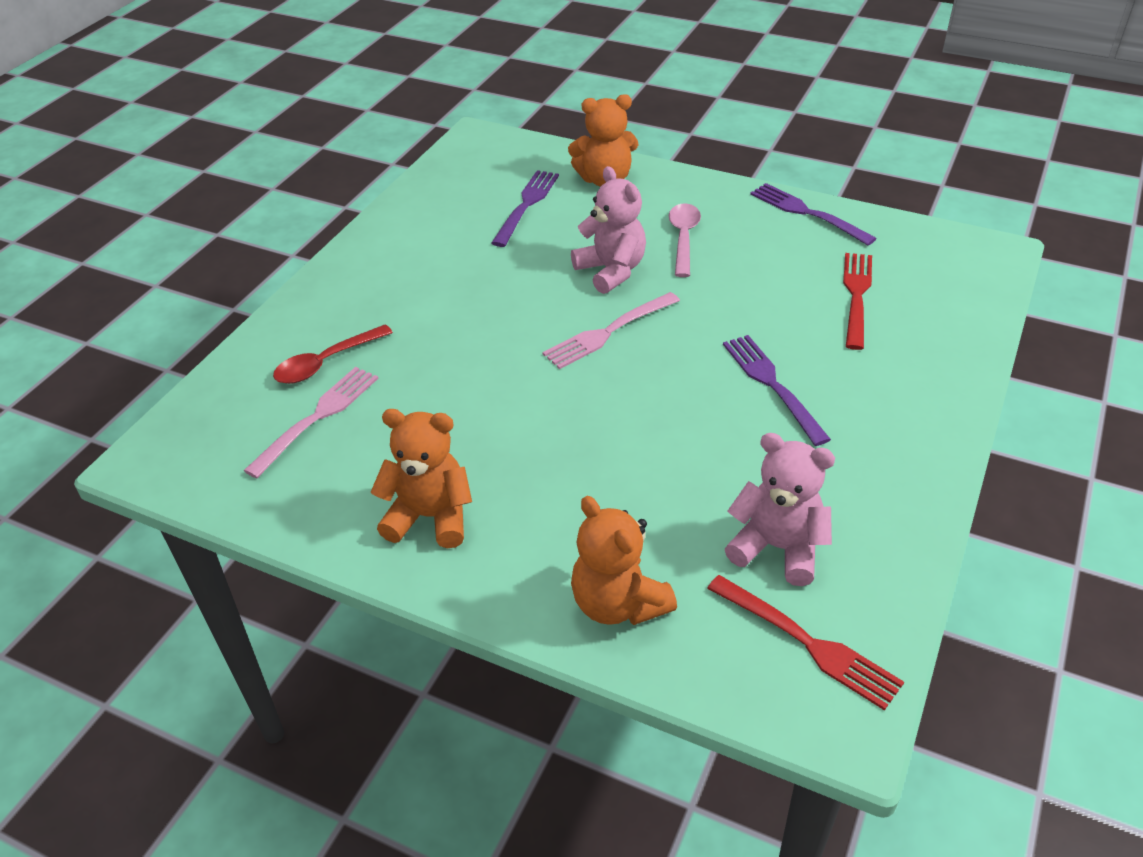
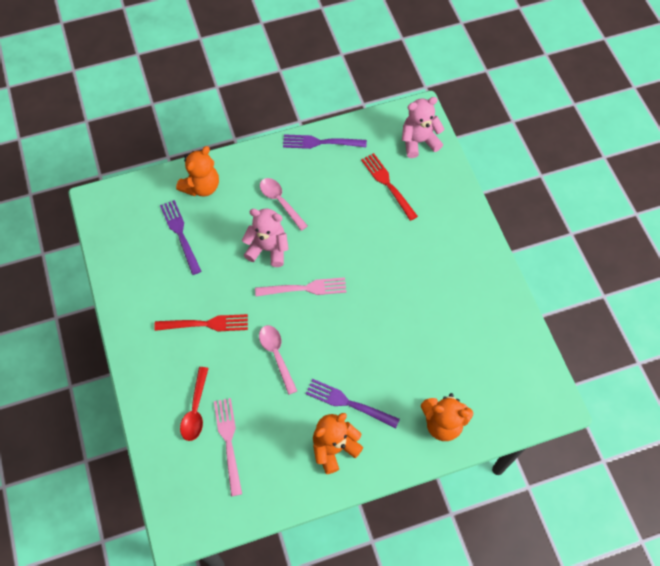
camera: 45 degrees left, 20 degrees up
pink fork [542,292,680,369] -> pink fork turned 105 degrees counterclockwise [255,277,347,297]
red fork [707,575,904,711] -> red fork moved to [154,314,248,331]
purple fork [723,335,831,446] -> purple fork moved to [306,379,400,428]
pink teddy bear [725,433,835,586] -> pink teddy bear moved to [402,97,445,158]
none -> pink spoon [259,325,297,395]

